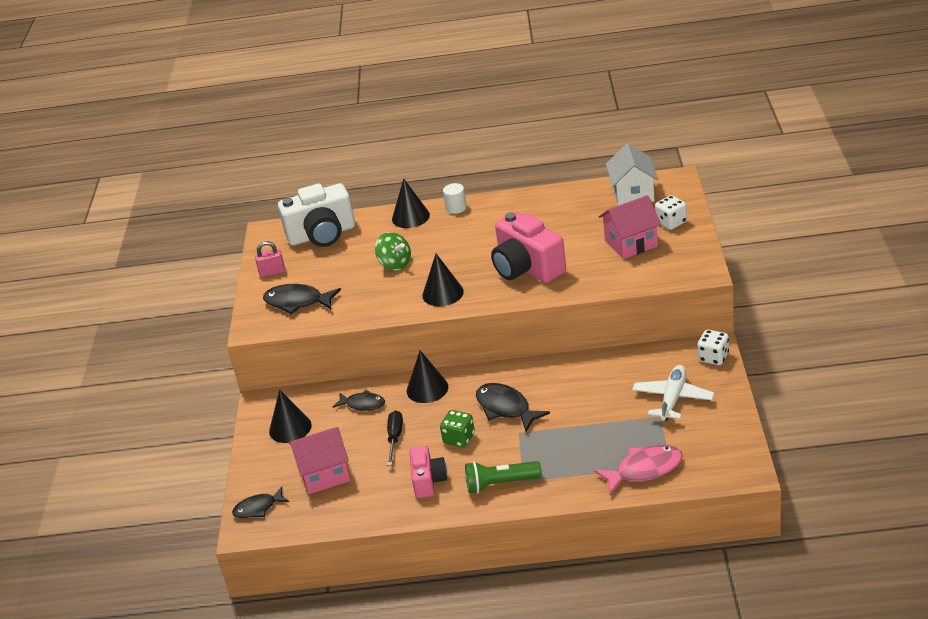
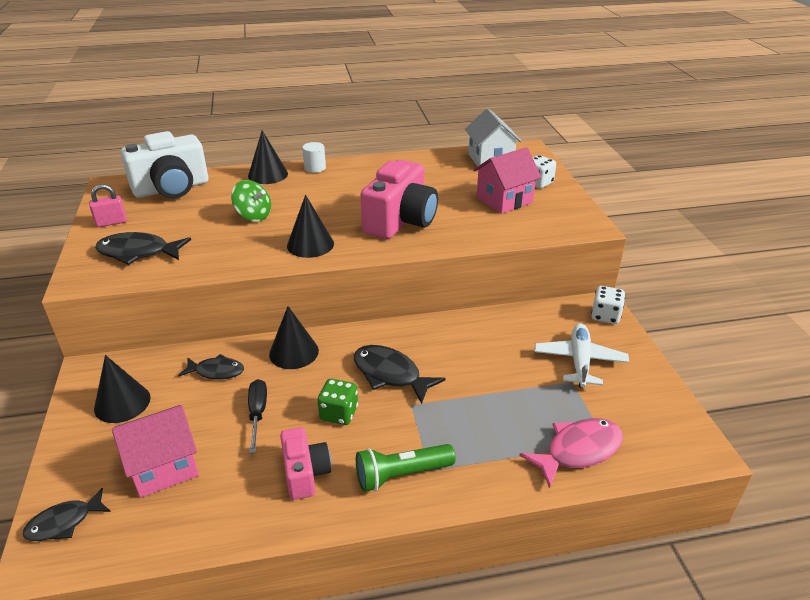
camera: 15 degrees left, 0 degrees up
pink camera [491,212,566,283] -> pink camera turned 105 degrees counterclockwise [360,160,438,239]

